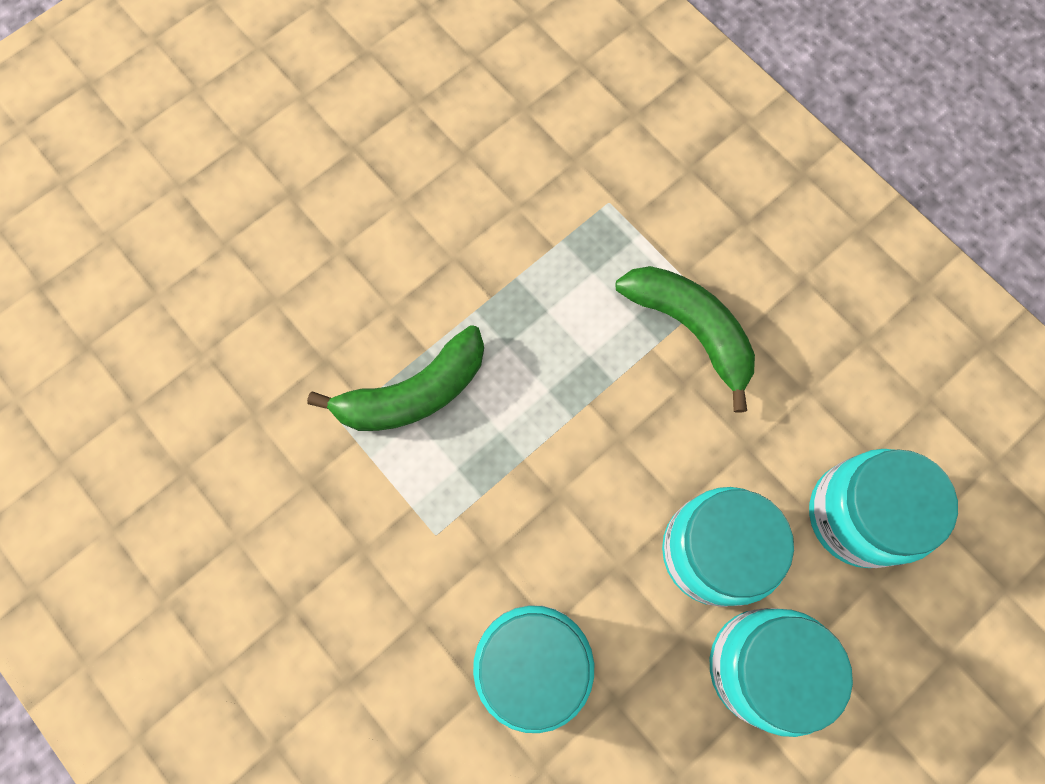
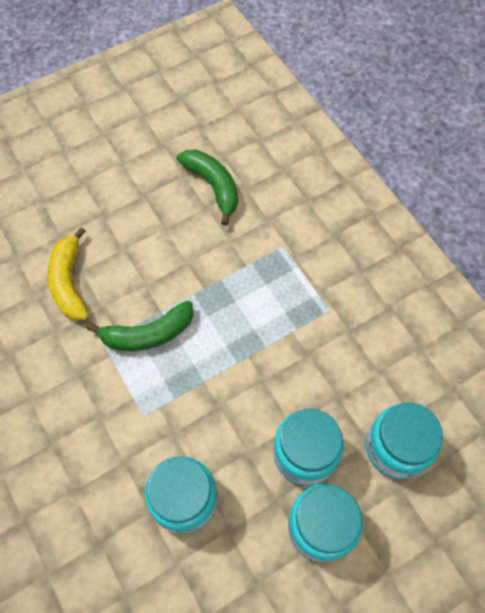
camera: 10 degrees right, 10 degrees down
green banana [616,266,755,413] -> green banana moved to [177,150,238,226]
none -> yellow banana [48,227,89,321]

